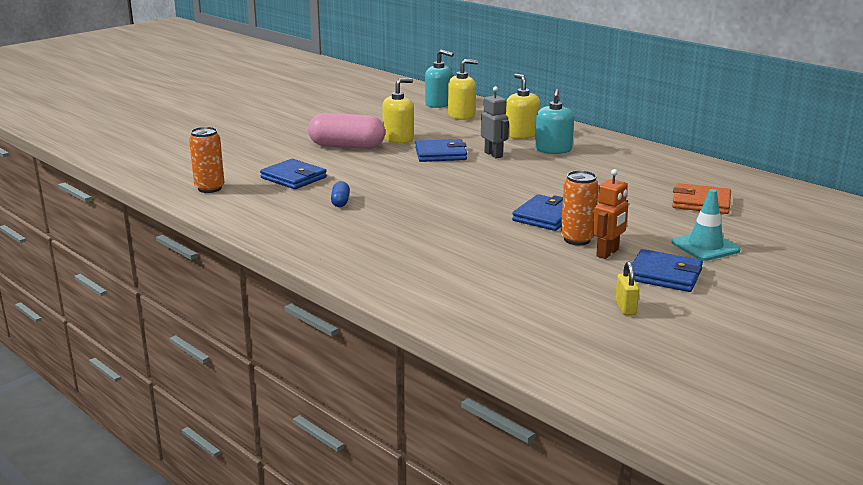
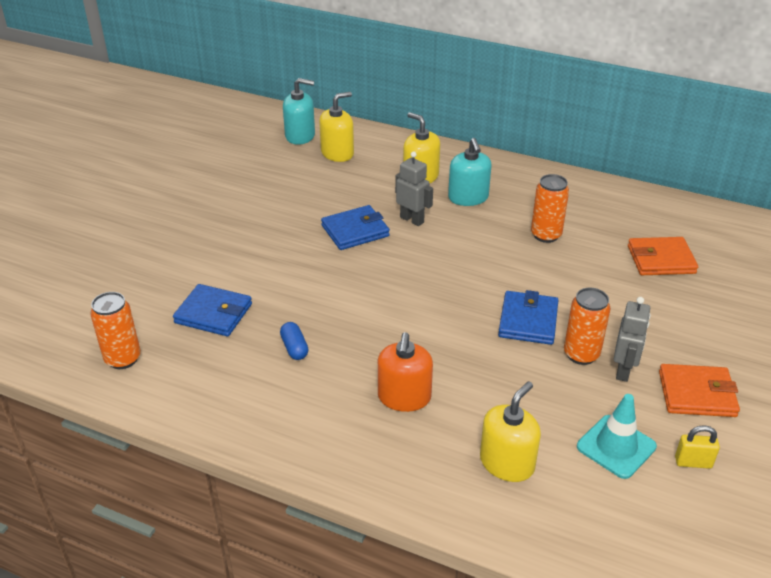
camera: 20 degrees left, 15 degrees up
pink capsule [308,113,385,149] -> none
yellow soap dispenser [382,78,414,143] -> yellow soap dispenser moved to [480,381,541,482]
orange robot [593,169,628,259] -> grey robot [614,297,651,382]
yellow padlock [615,261,639,315] -> yellow padlock turned 60 degrees counterclockwise [675,425,720,469]
blue wallet [632,249,703,292] -> orange wallet [659,364,740,417]
turquoise traffic cone [672,189,740,261] -> turquoise traffic cone moved to [577,394,657,479]
none -> orange soap dispenser [378,332,433,412]
none -> orange can [531,174,569,243]

